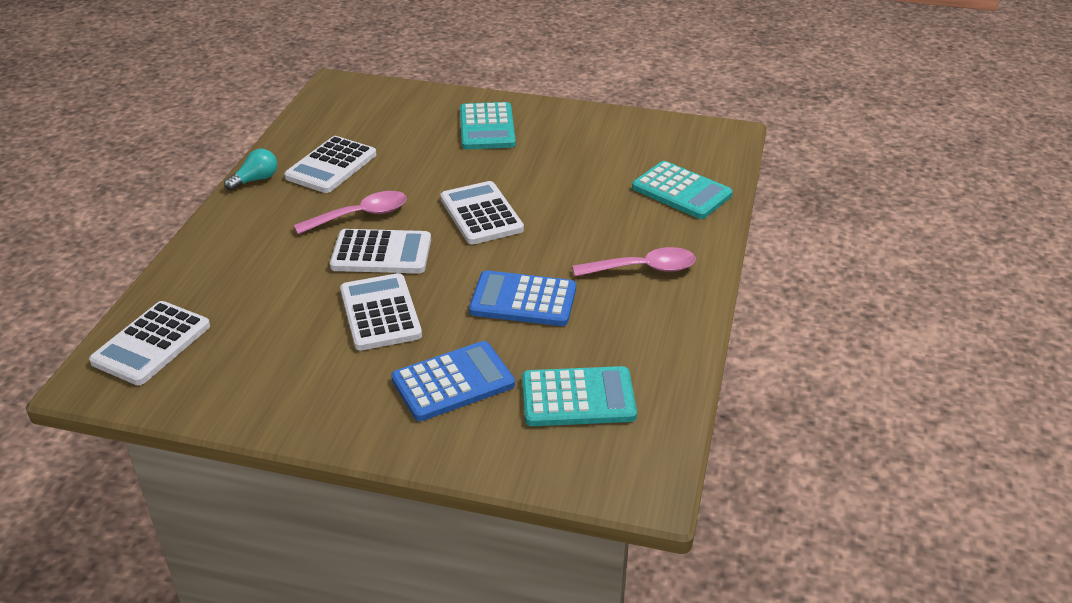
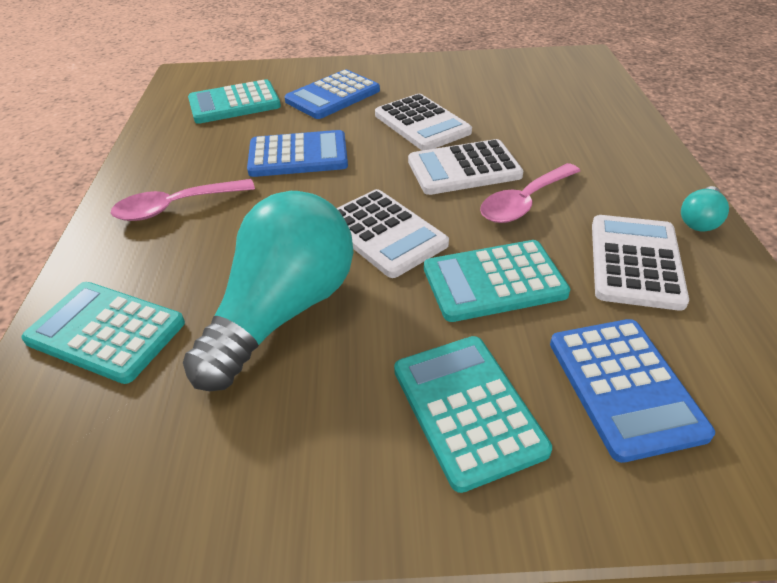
camera: 165 degrees right, 5 degrees up
white calculator [89,301,210,385] -> none
none -> turquoise light bulb [183,191,354,391]
none -> turquoise calculator [424,240,570,322]
none -> blue calculator [550,319,715,463]

